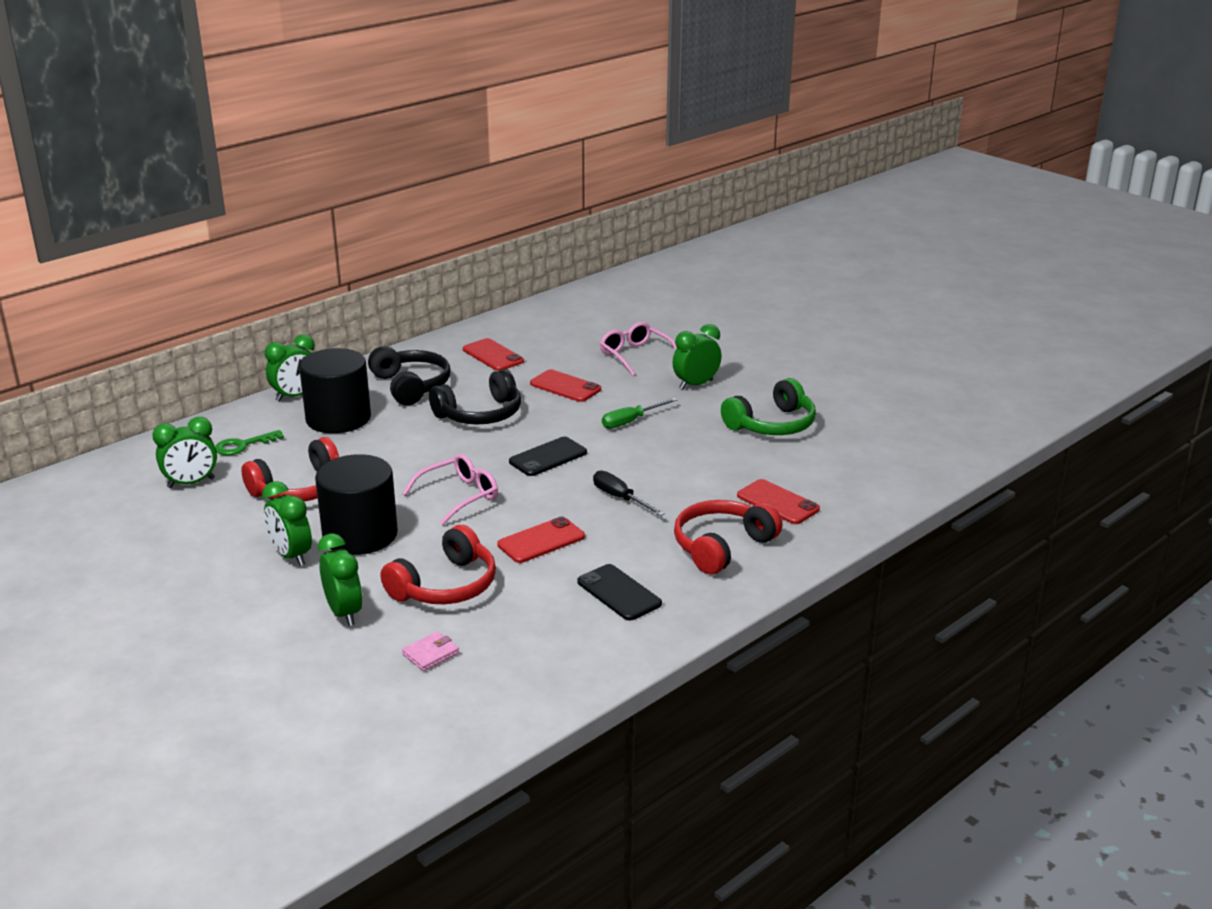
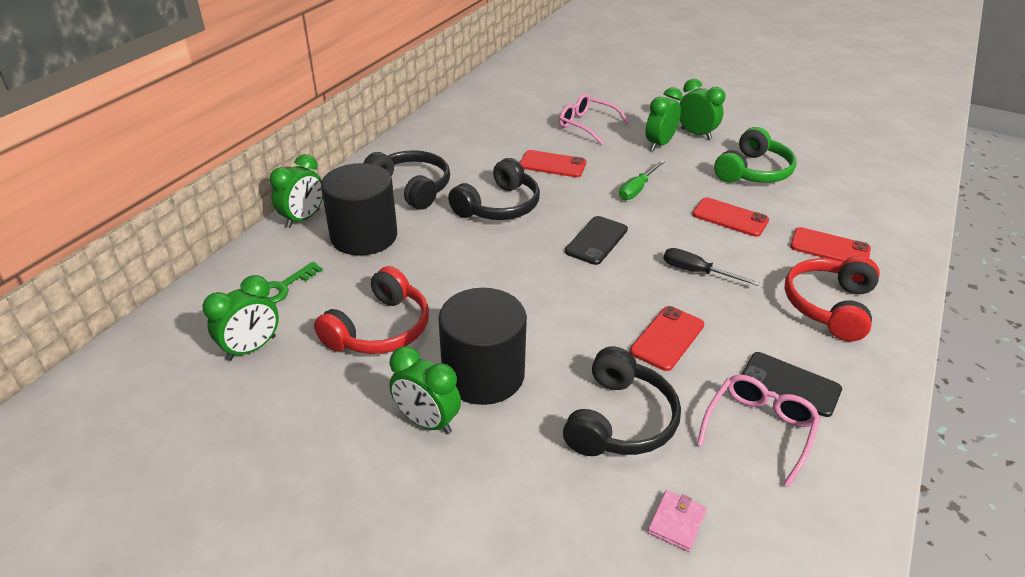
camera: 20 degrees left, 10 degrees up
green clock [318,533,363,626] -> green clock moved to [679,79,726,140]
red headphones [380,525,496,604] -> black headphones [563,346,681,456]
pink glasses [402,454,498,525] -> pink glasses moved to [697,375,820,487]
red phone [463,338,524,371] -> red phone moved to [692,197,769,237]

